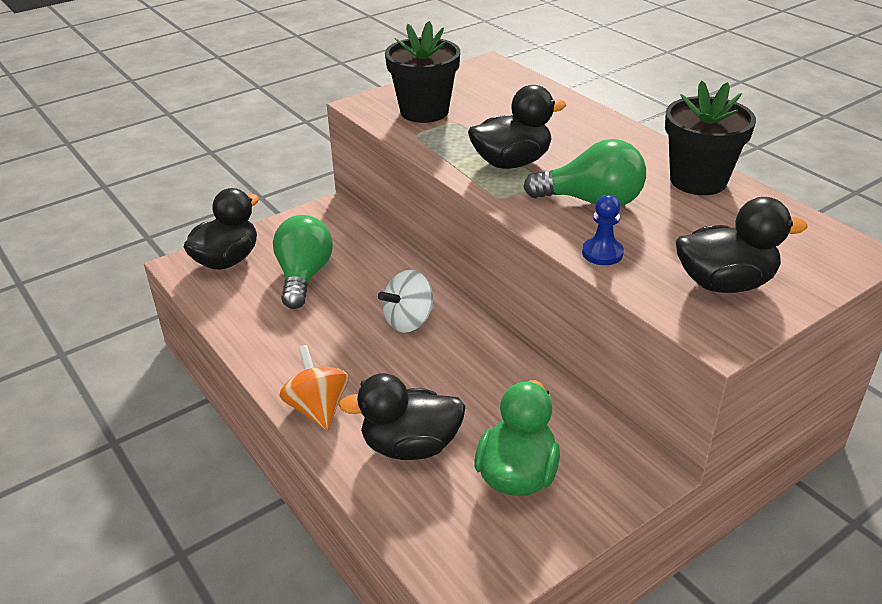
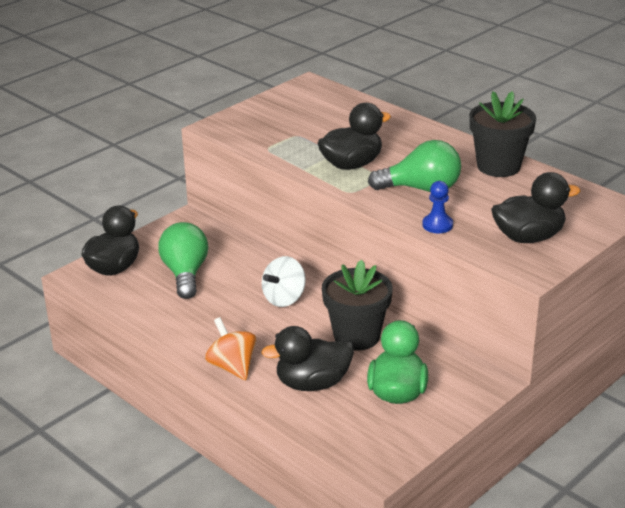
camera: 10 degrees left, 5 degrees down
black flower pot [385,21,460,123] -> black flower pot moved to [322,260,393,351]

